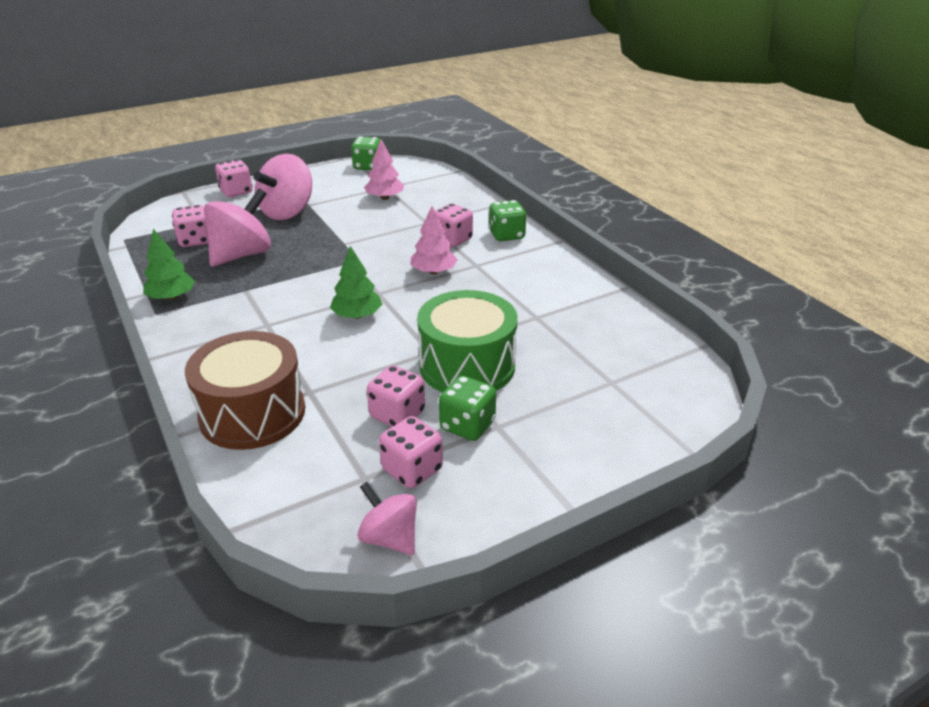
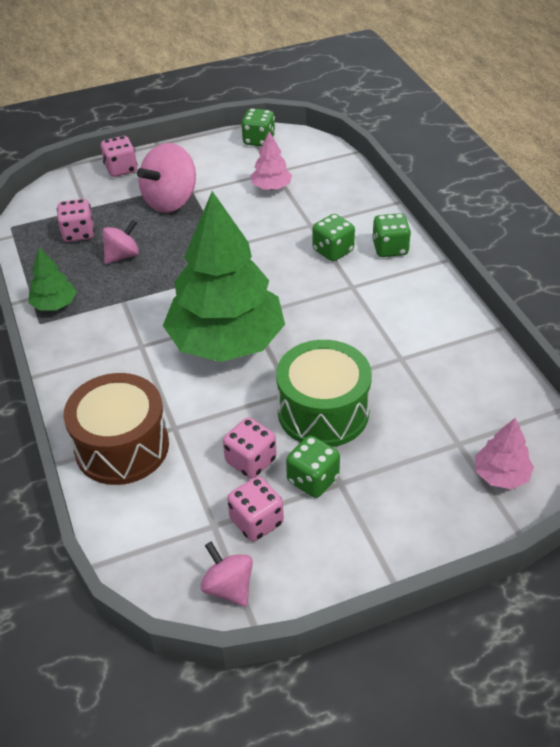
camera: 10 degrees right, 10 degrees up
pink spinning top [204,188,271,267] -> pink spinning top [102,220,139,264], size x0.58
green tree [330,246,382,319] -> green tree [163,191,285,362], size x2.37
pink tree [411,206,458,274] -> pink tree moved to [475,417,534,489]
pink dice [435,204,473,247] -> green dice [313,214,355,261]

